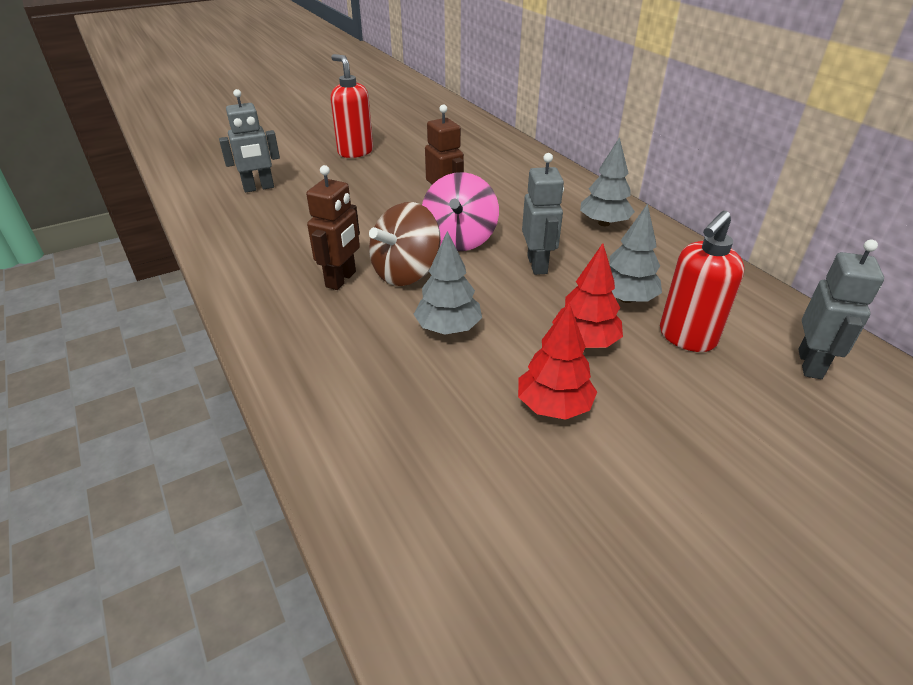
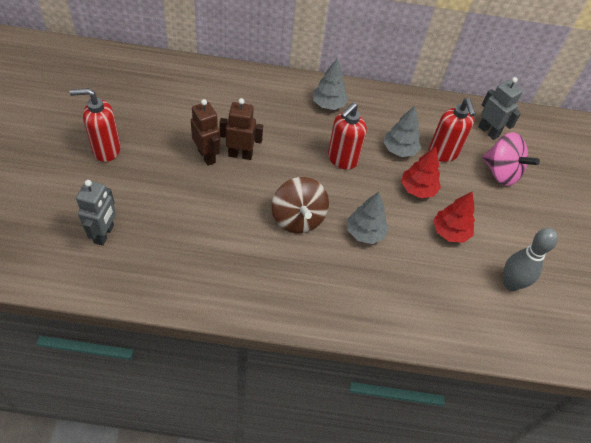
camera: 60 degrees left, 15 degrees up
brown robot [306,165,360,290] -> brown robot moved to [191,99,220,166]
pink spinning top [422,172,499,251] -> pink spinning top moved to [482,132,540,186]
grey robot [522,153,564,275] -> red soap dispenser [328,103,367,170]
none -> grey bowling pin [503,228,558,291]

